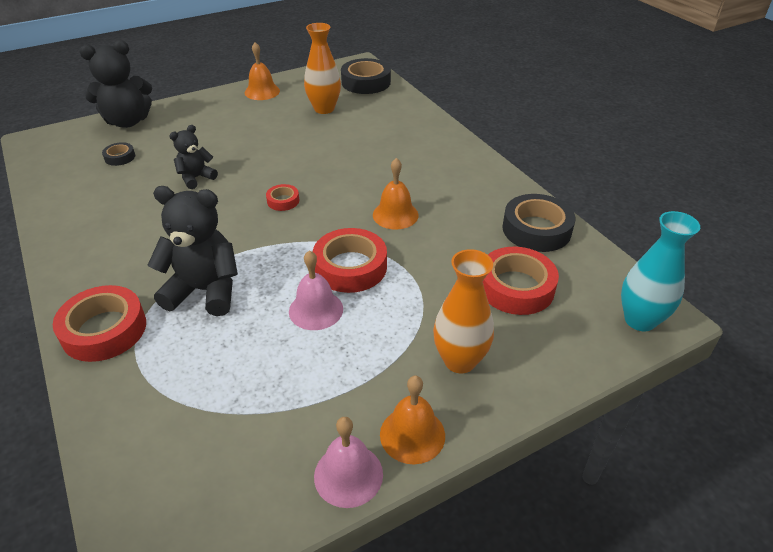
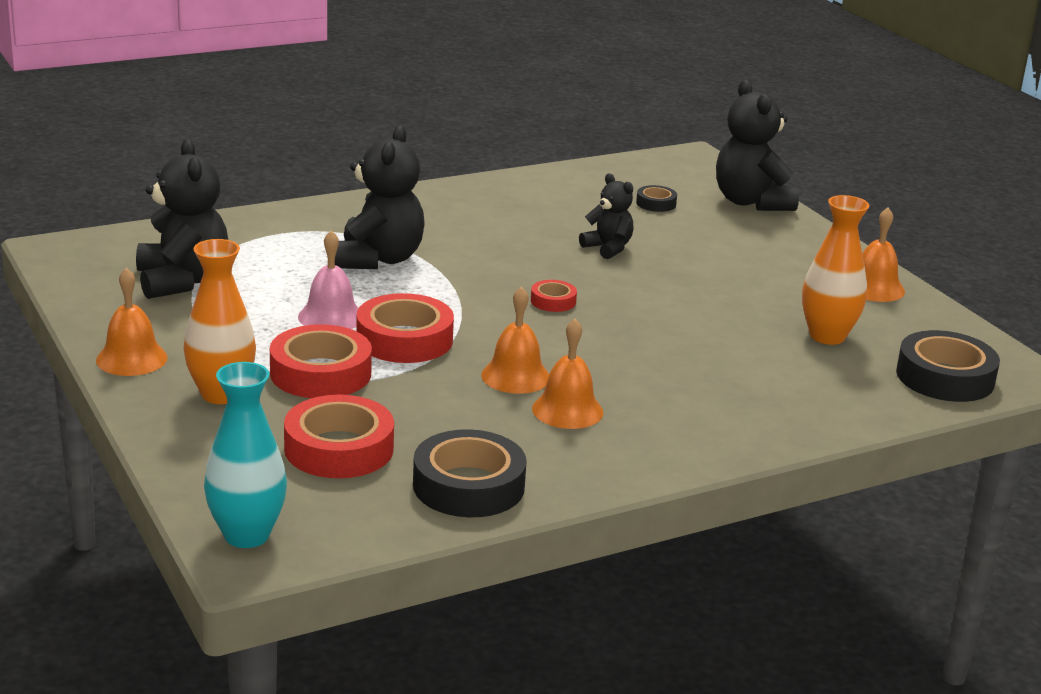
camera: 90 degrees right, 15 degrees down
red tape [53,285,146,362] -> red tape moved to [270,324,372,398]
pink bell [314,417,383,508] -> none
none -> black teddy bear [136,139,228,299]
none -> orange bell [532,319,604,429]

